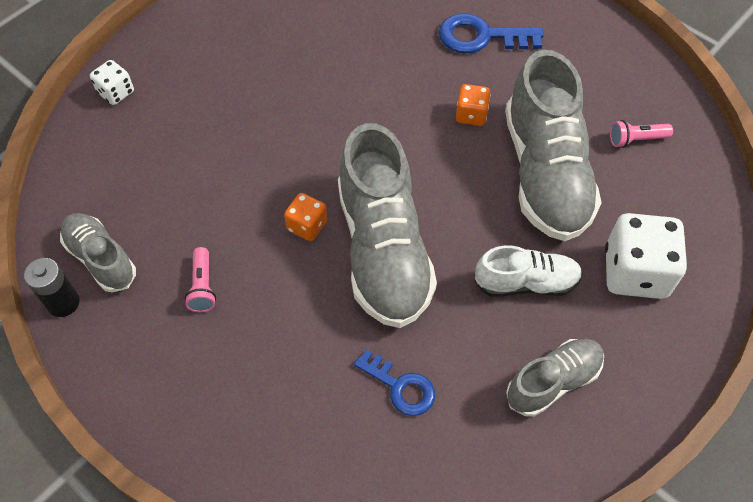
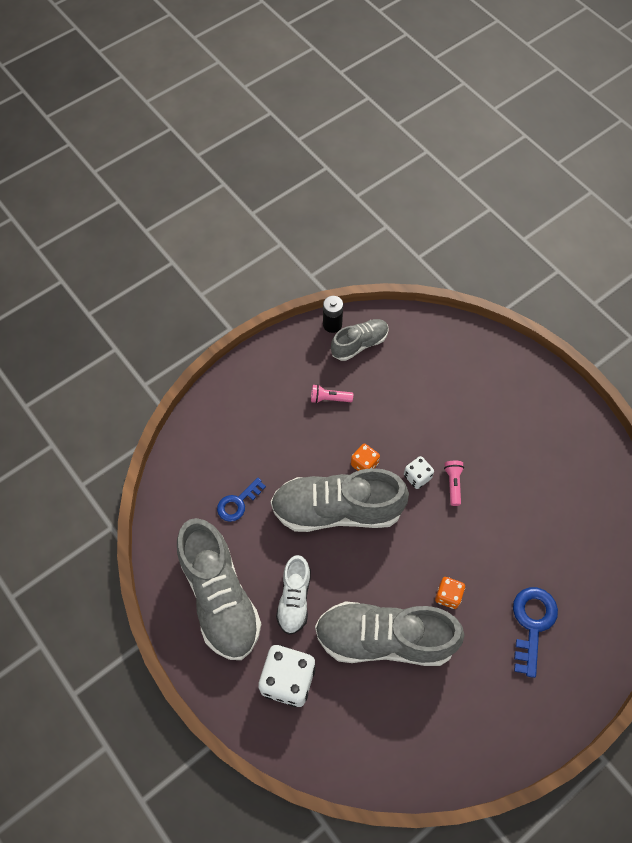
camera: 100 degrees right, 5 degrees up
white dice [90,60,134,105] -> white dice moved to [404,456,434,489]
grey shoe [506,339,604,417] -> grey shoe [177,518,261,660], size x1.86
pink flashlight [610,120,673,148] -> pink flashlight moved to [444,461,464,506]

